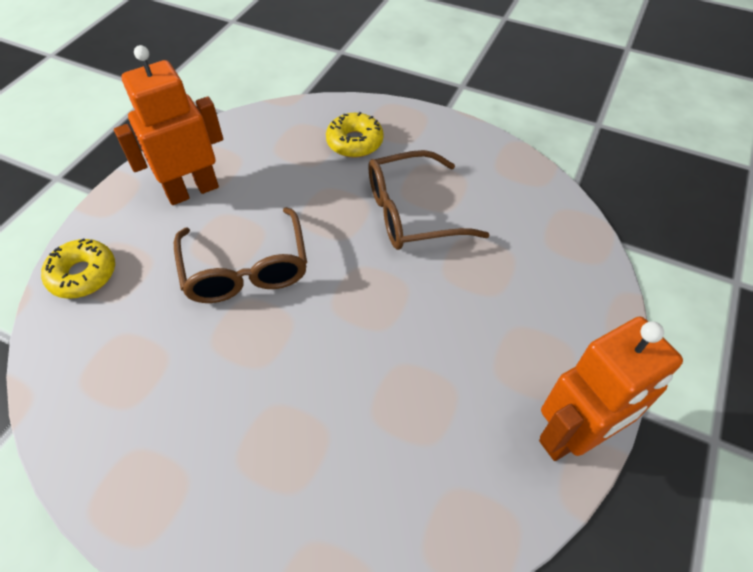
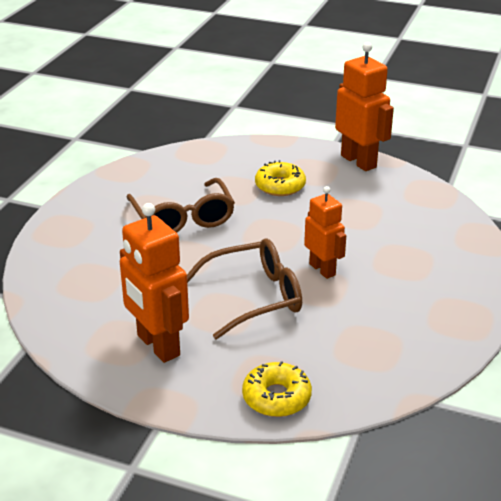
camera: 95 degrees left, 20 degrees down
yellow donut [326,112,384,158] -> yellow donut moved to [255,160,306,196]
none -> orange robot [304,186,346,279]

